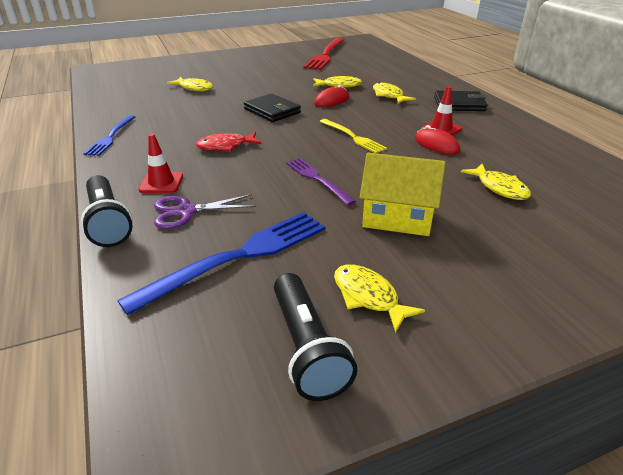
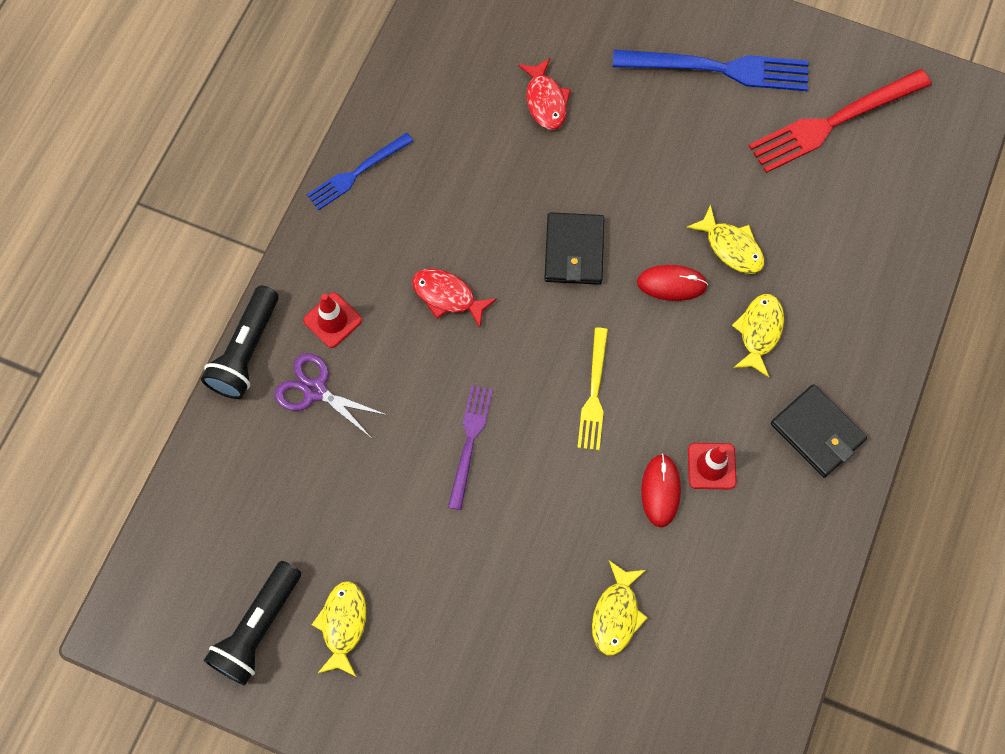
camera: 45 degrees right, 35 degrees up
blue fork [117,212,325,315] -> blue fork moved to [612,49,809,91]
yellow fish [167,77,213,91] -> red fish [518,58,571,130]
yellow house [360,153,446,236] -> none

